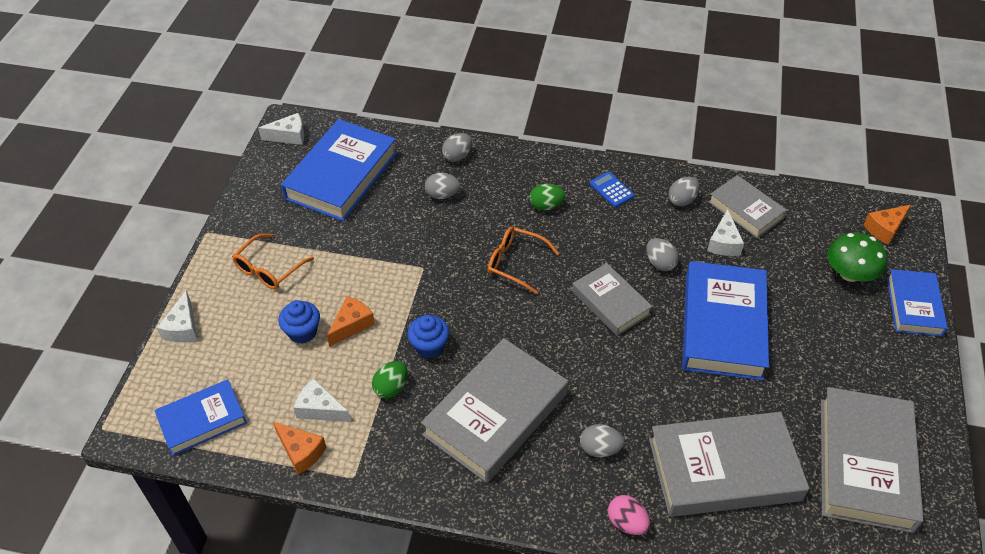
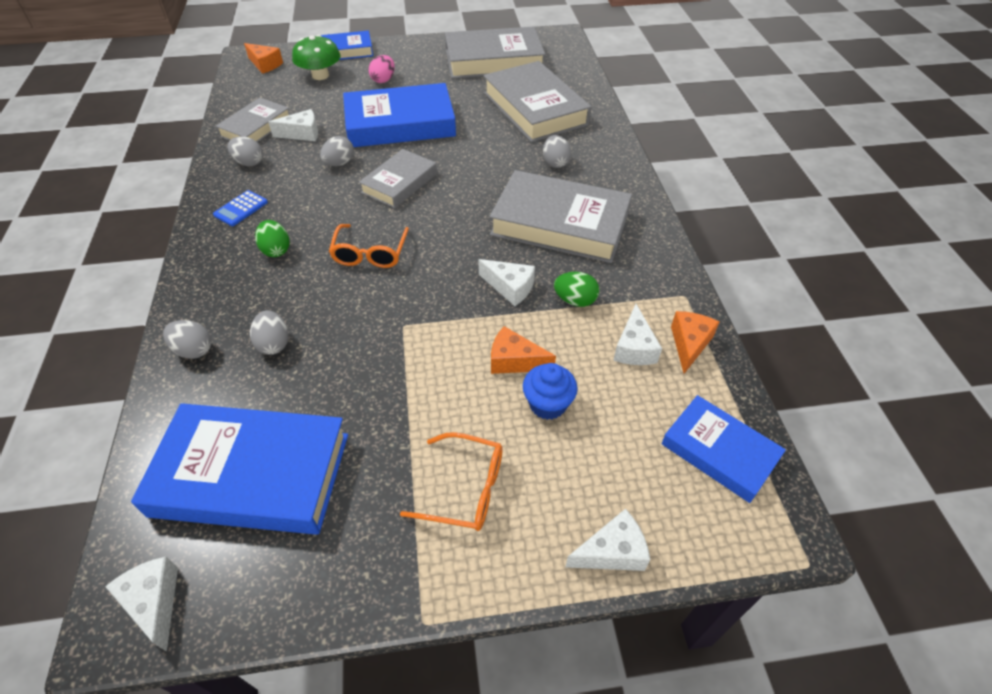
camera: 110 degrees left, 0 degrees up
blue cupcake [407,315,449,358] -> white cheese [478,259,535,306]
pink egg [608,495,650,535] -> pink egg moved to [369,55,395,83]

